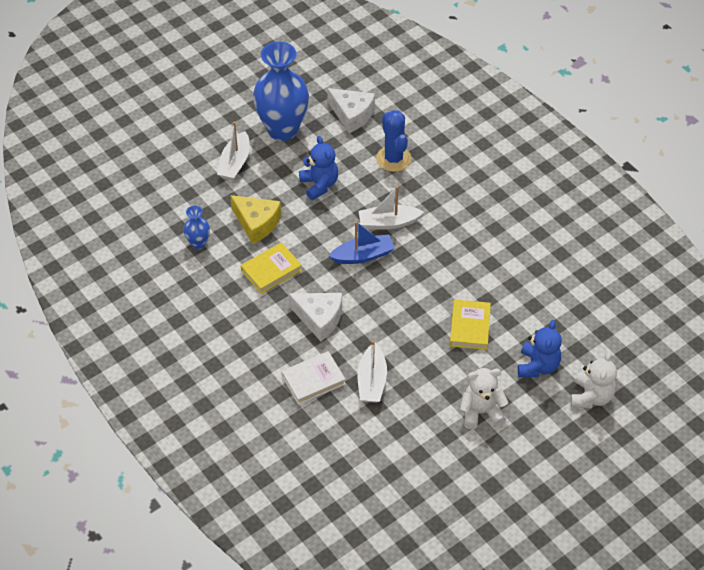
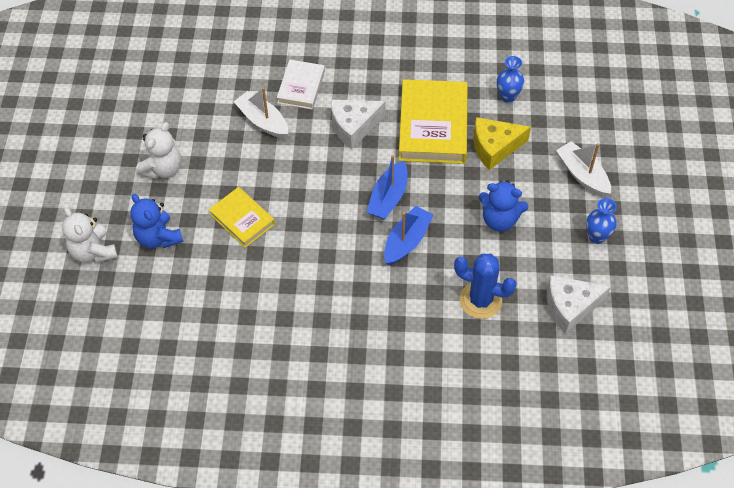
camera: 130 degrees right, 5 degrees up
yellow book [241,242,302,294] -> yellow book [399,79,468,164], size x1.74
blue vase [253,42,309,141] -> blue vase [586,198,617,244], size x0.45
white boat [359,186,424,230] -> blue boat [384,206,433,265]

